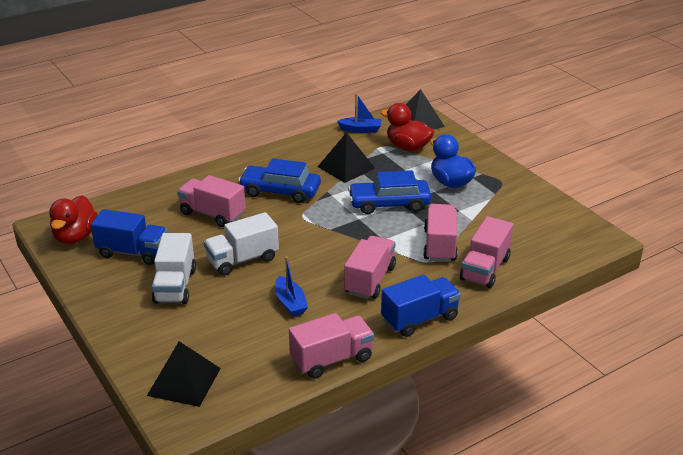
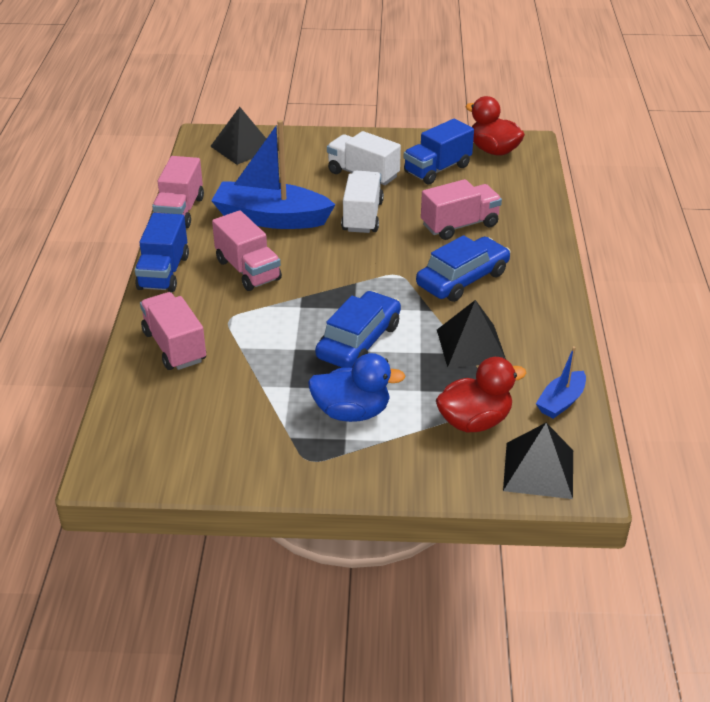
camera: 125 degrees right, 5 degrees up
blue boat [275,257,308,317] -> blue boat [211,120,336,229], size x2.05
pink truck [423,204,458,262] -> none

